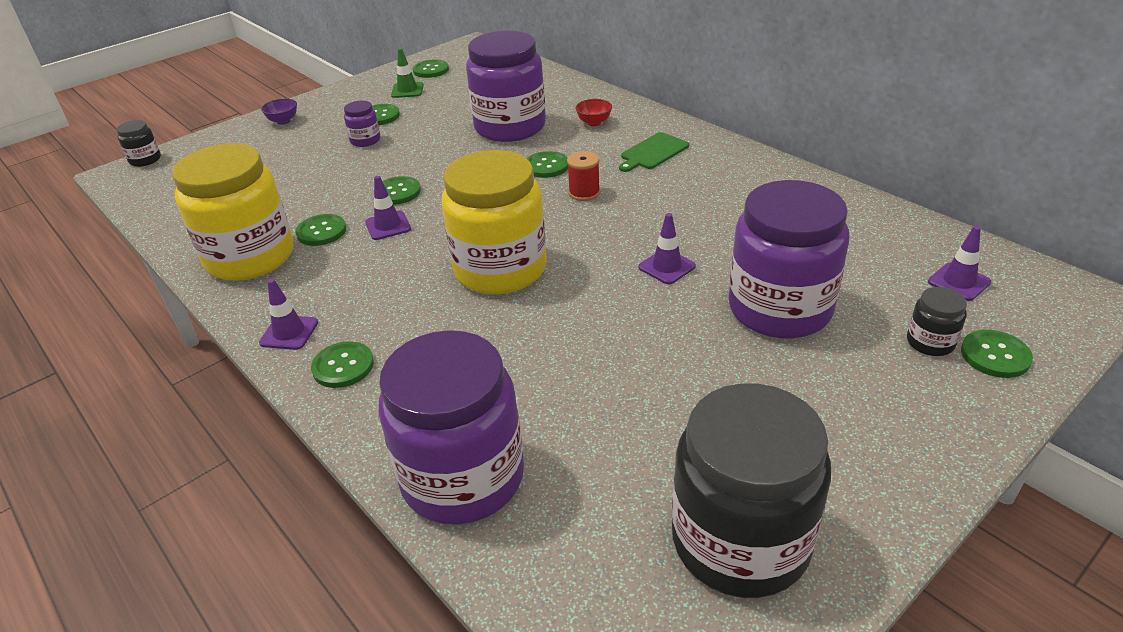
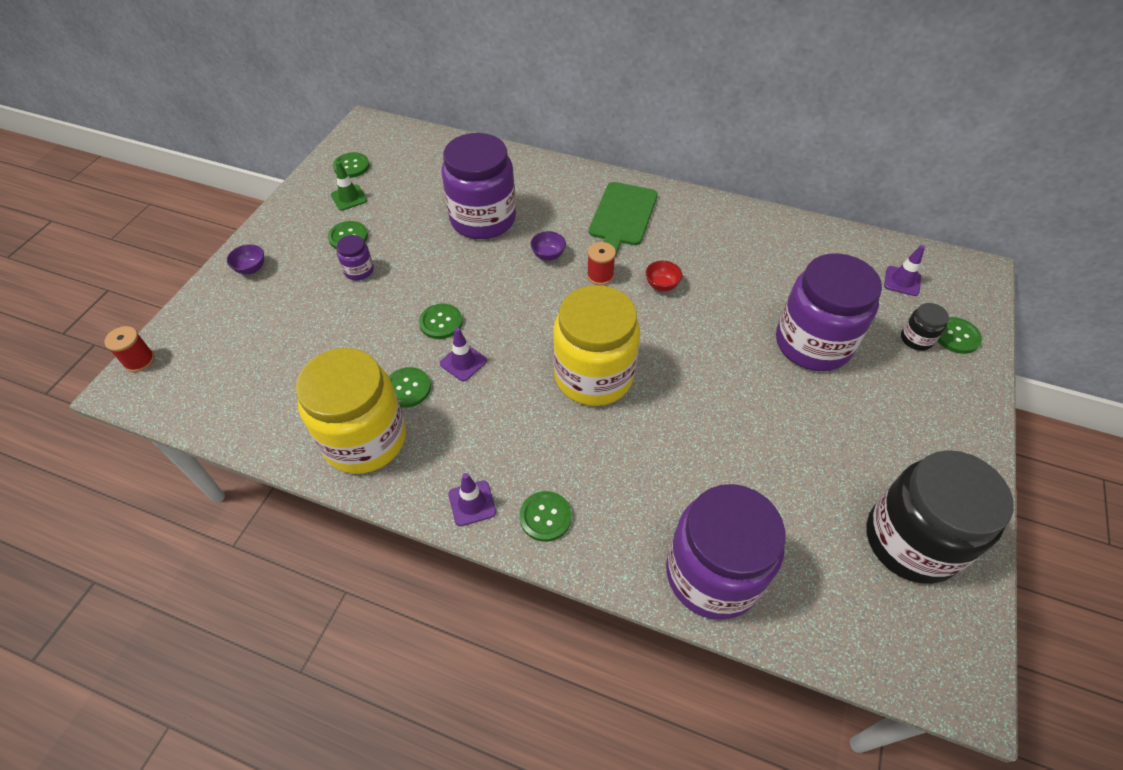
camera: 30 degrees left, 15 degrees up
black jar [116,120,161,167] -> red spool [104,326,155,372]
green button [526,151,568,178] -> purple bowl [531,231,566,261]
red bowl [575,99,612,126] -> red bowl moved to [646,261,683,291]
green cutting board [619,132,689,172] -> green cutting board [589,182,658,256], size x1.52
purple traffic cone [639,213,696,284] -> none

